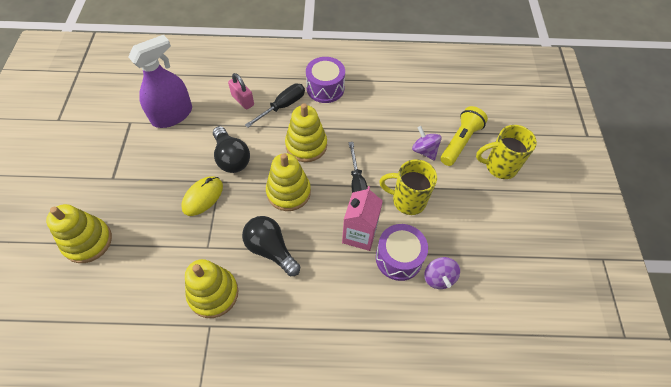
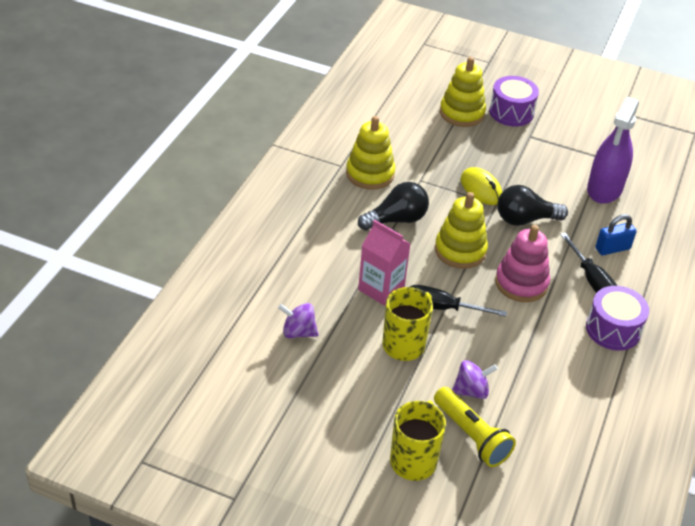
camera: 110 degrees right, 15 degrees down
purple spray bottle [128,35,192,128] -> purple spray bottle turned 45 degrees clockwise [587,97,639,204]
pink padlock [228,73,254,110] -> blue padlock [595,214,637,255]
yellow stacking toy [285,103,327,162] -> pink stacking toy [495,225,550,302]
purple drum [376,224,428,281] -> purple drum moved to [489,76,539,126]

